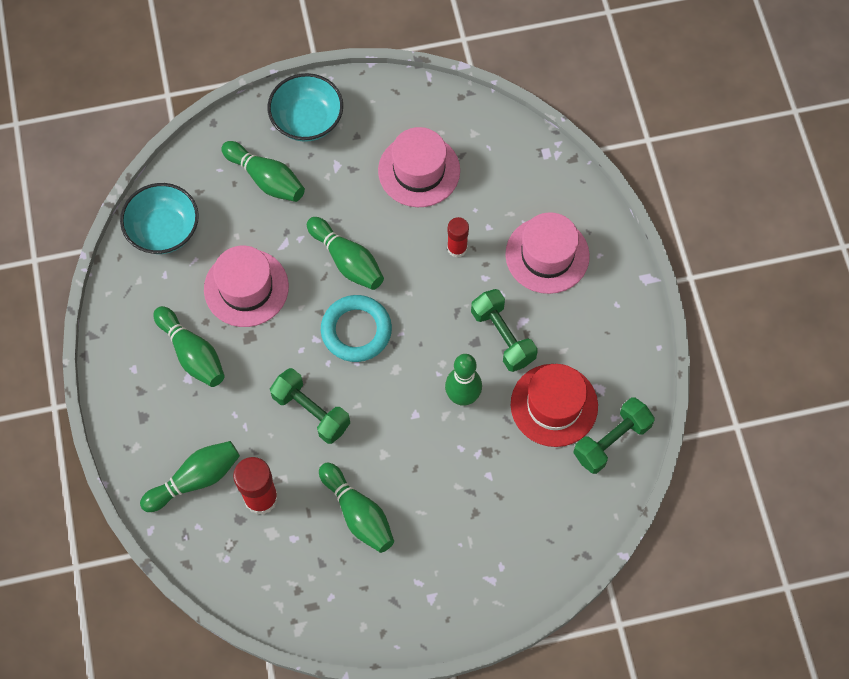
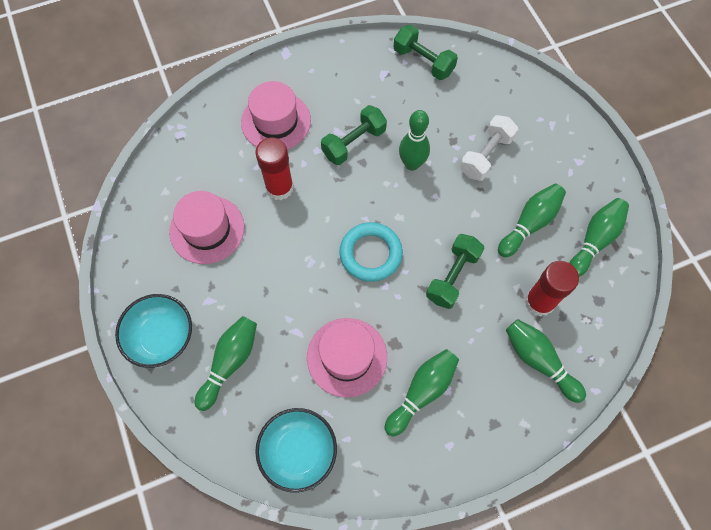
camera: 100 degrees left, 0 degrees up
green bowling pin [307,217,384,290] -> green bowling pin moved to [569,198,629,277]
red glue stick [447,217,469,258] -> red glue stick [255,138,294,200], size x1.60
red hat [511,364,598,447] -> none
none -> white dumbbell [460,115,518,181]

